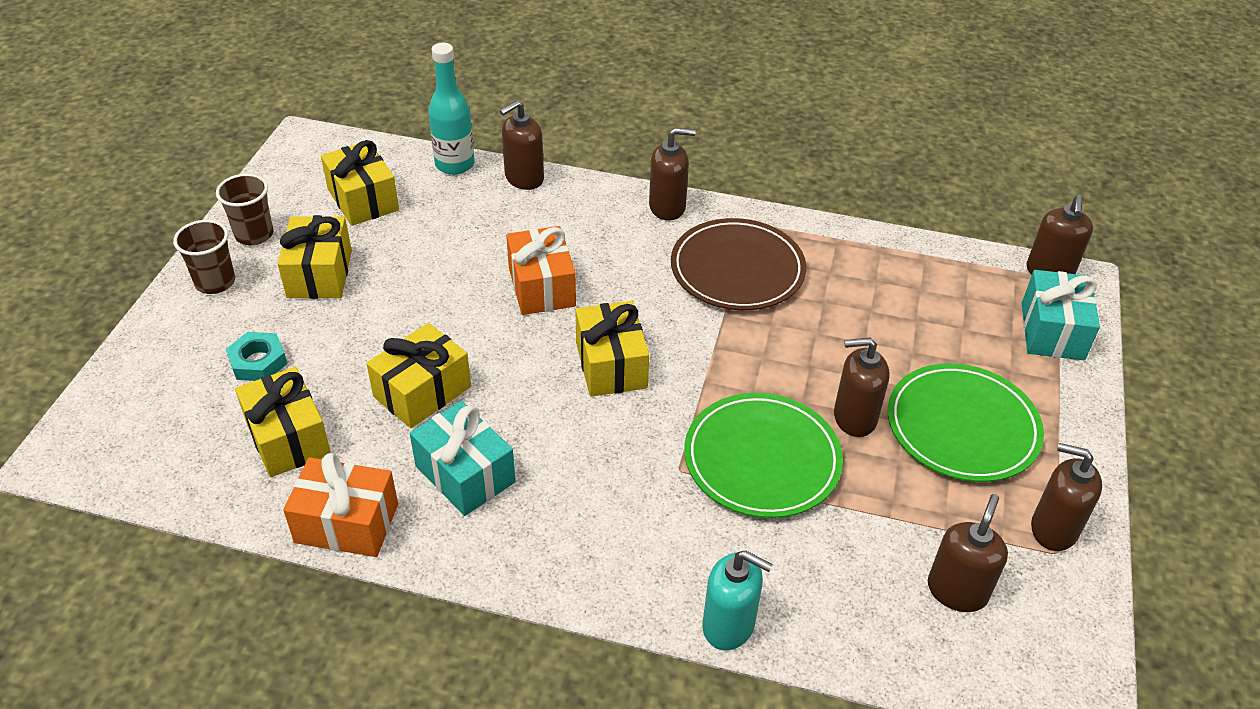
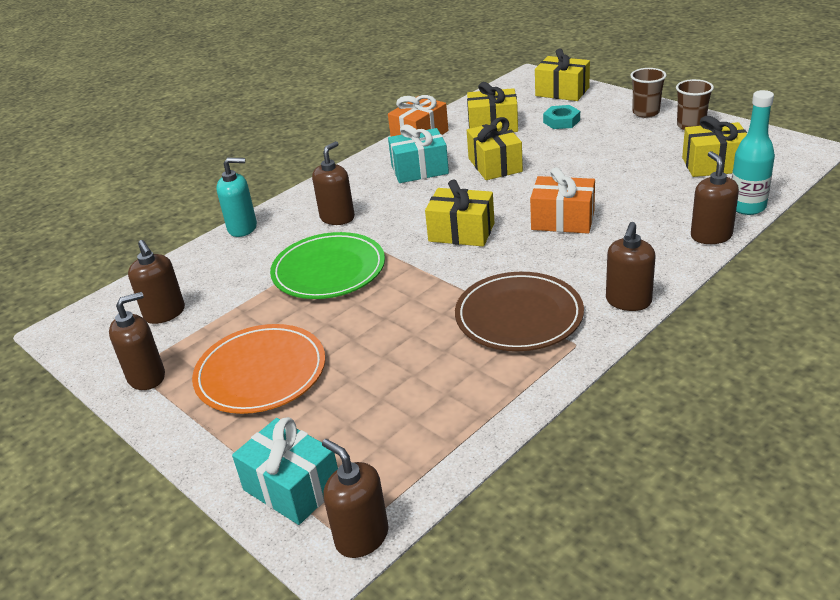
camera: 125 degrees right, 10 degrees down
yellow gift [277,215,352,299] -> yellow gift moved to [535,48,590,101]
turquoise soap dispenser [702,550,773,651] -> turquoise soap dispenser turned 150 degrees counterclockwise [216,158,257,237]
brown soap dispenser [834,338,890,437] -> brown soap dispenser moved to [312,141,355,225]
green plate [888,363,1044,482] -> orange plate [192,324,325,414]

